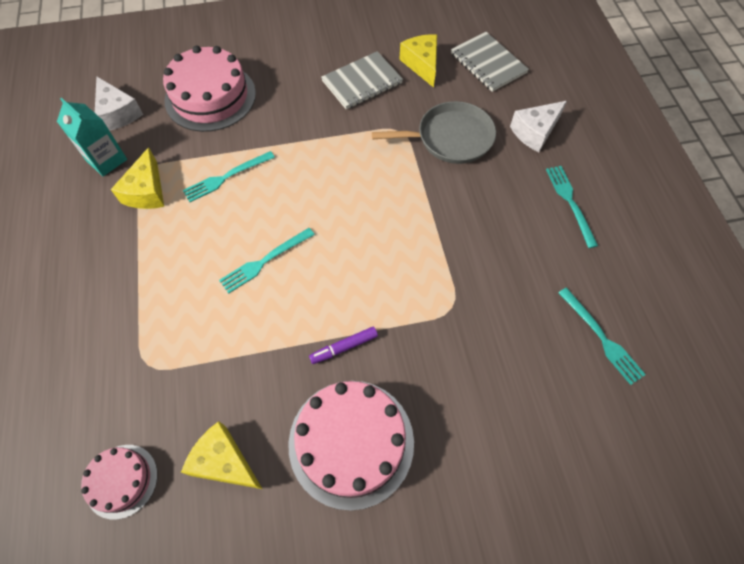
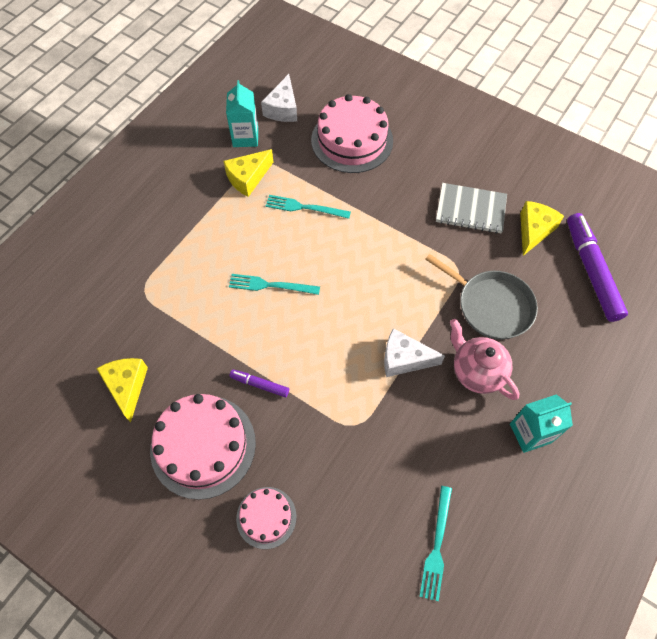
camera: 45 degrees right, 0 degrees up
pink cake [81,445,158,520] -> pink cake moved to [236,487,297,549]
grey notebook [451,32,529,92] -> purple marker [567,213,628,322]
white cheese [510,101,567,152] -> white cheese moved to [384,328,445,377]
turquoise fork [546,166,598,248] -> turquoise carton [510,394,573,453]
none -> pink teapot [450,319,520,400]

